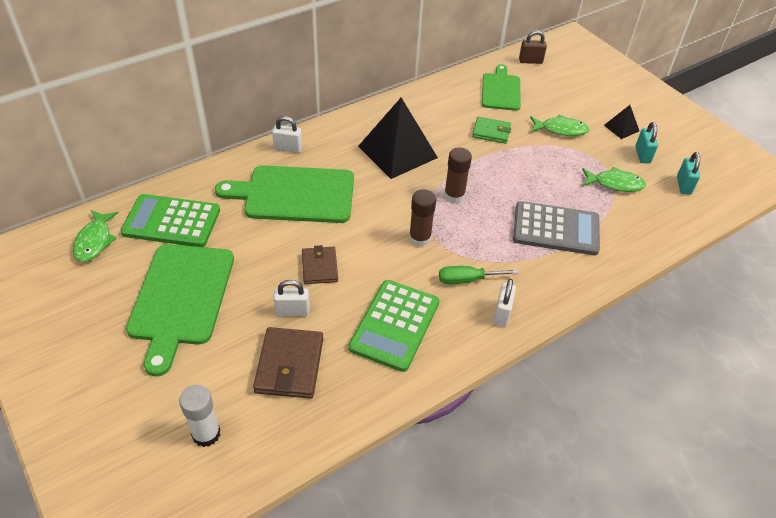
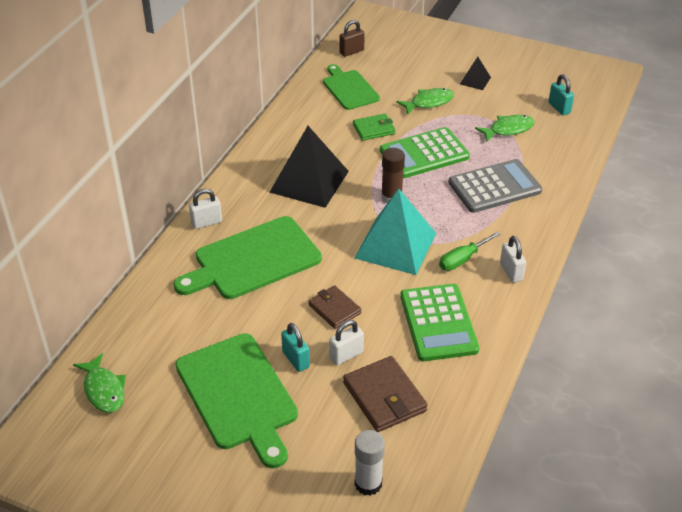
camera: 30 degrees left, 5 degrees down
green calculator [120,194,220,247] -> green calculator moved to [380,127,470,178]
brown glue stick [409,190,436,247] -> turquoise pyramid [355,189,436,275]
turquoise padlock [635,122,658,163] -> turquoise padlock moved to [281,323,310,372]

